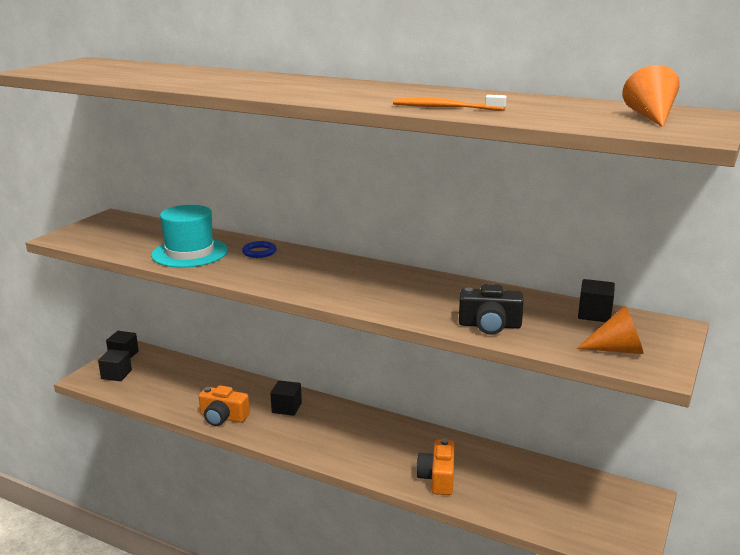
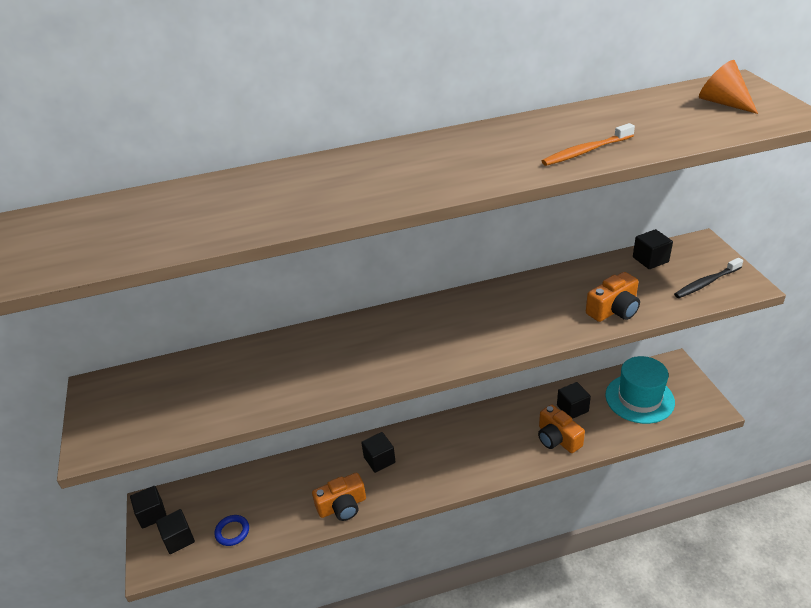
camera: 40 degrees left, 15 degrees up
turquoise hat [151,205,228,267] -> turquoise hat moved to [605,356,675,424]
blue ring [242,241,277,258] -> blue ring moved to [215,515,249,546]
black camera [459,284,524,335] -> orange camera [586,272,640,322]
orange cone [576,306,644,354] -> black toothbrush [674,258,743,298]
none -> black cube [557,382,591,419]

